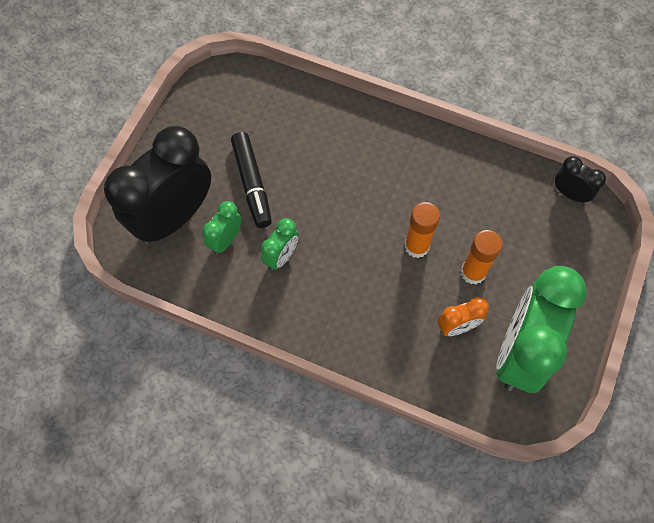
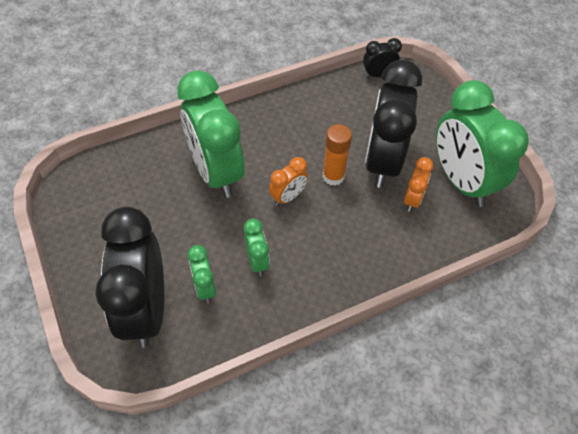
camera: 50 degrees left, 10 degrees down
black marker [231,132,272,228] -> none
orange glue stick [461,230,503,284] -> black clock [365,60,422,188]
none -> green clock [177,70,245,198]
none -> orange clock [269,157,308,206]

